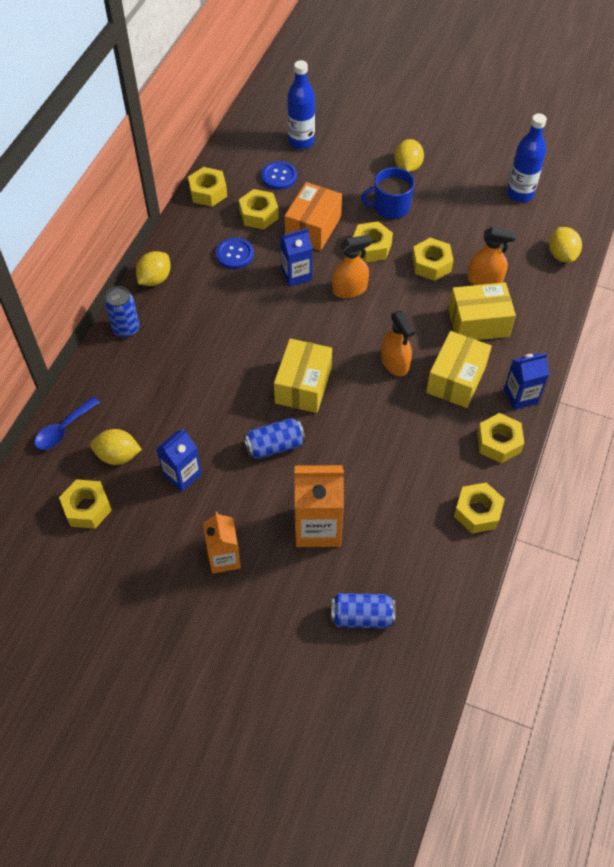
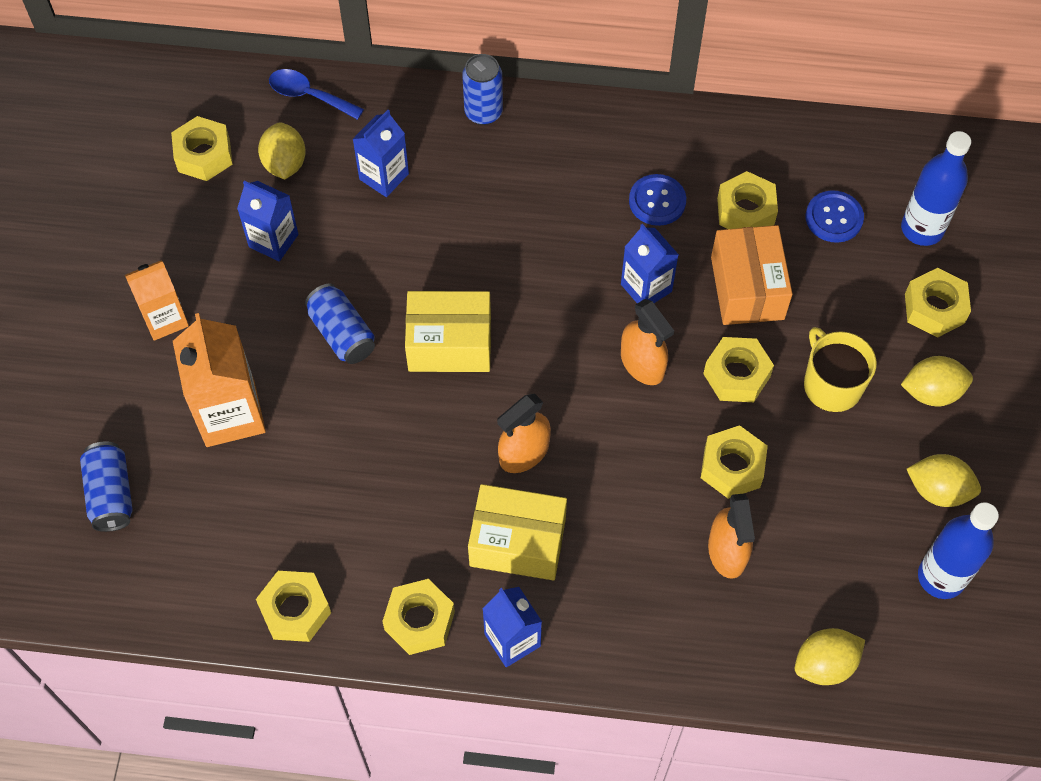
camera: 75 degrees right, 5 degrees up
yellow lemon [136,251,171,286] -> yellow lemon moved to [907,454,981,507]
yellow nut [188,167,227,207] -> yellow nut moved to [905,268,971,338]
orange box [285,182,342,251] -> orange box turned 75 degrees clockwise [711,225,792,325]
blue mug [361,167,415,219] -> yellow mug [804,327,877,412]
yellow box [448,282,516,340] -> none
none -> blue carton [353,110,409,197]

